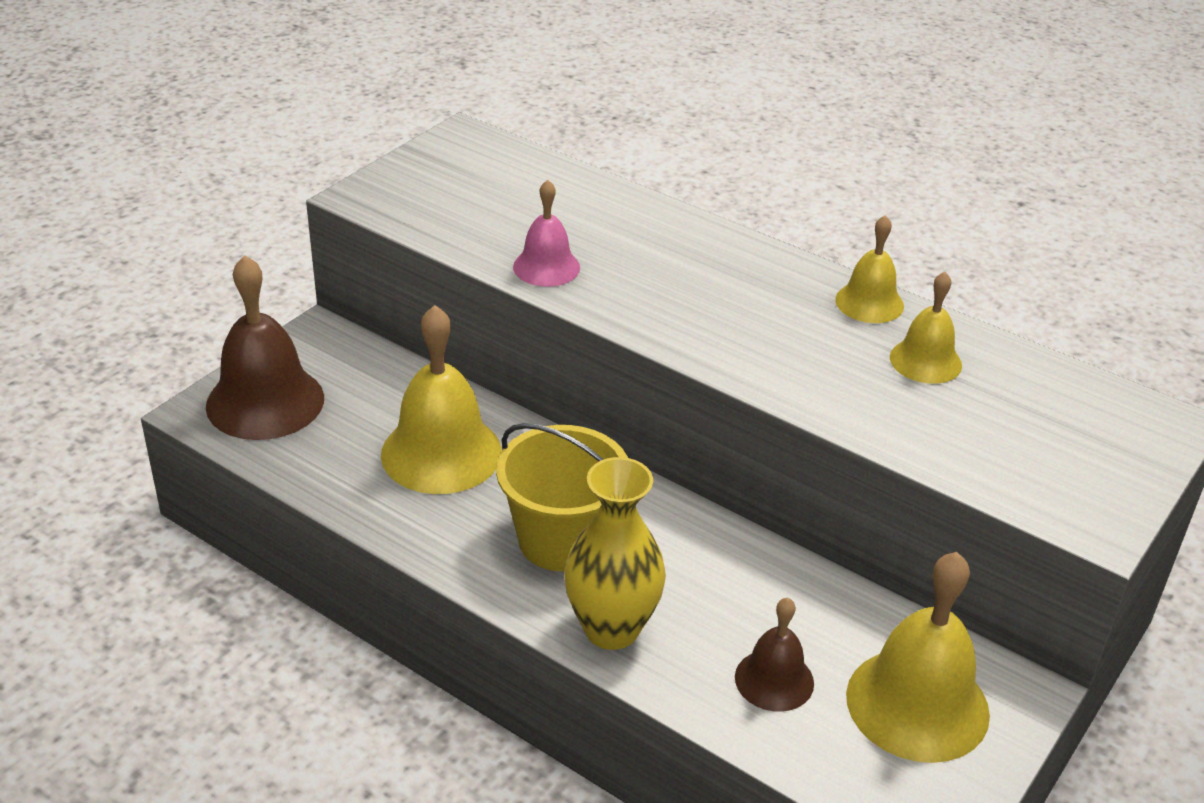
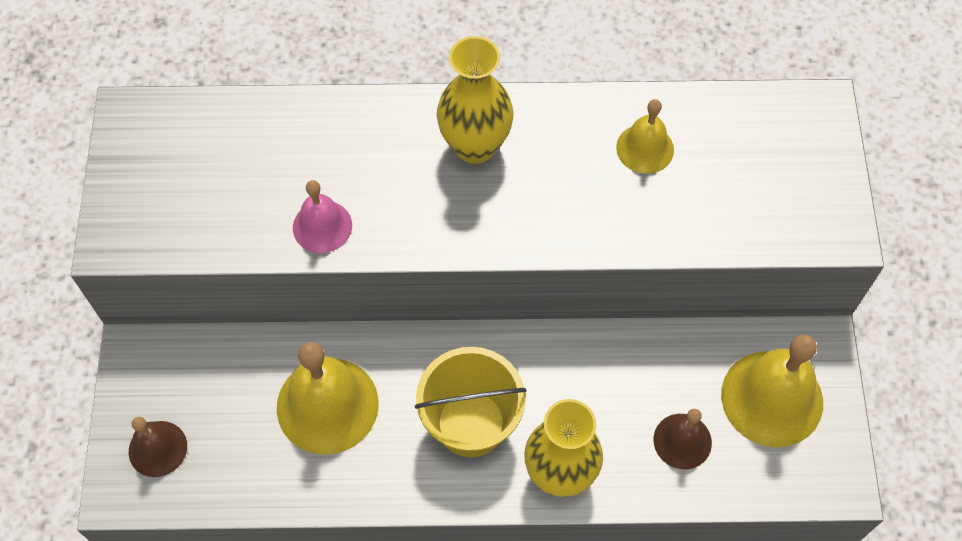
camera: 35 degrees left, 25 degrees up
brown bell [206,255,324,440] -> brown bell [129,417,187,477], size x0.56
yellow bell [835,215,904,323] -> none
none -> yellow vase [437,36,514,164]

